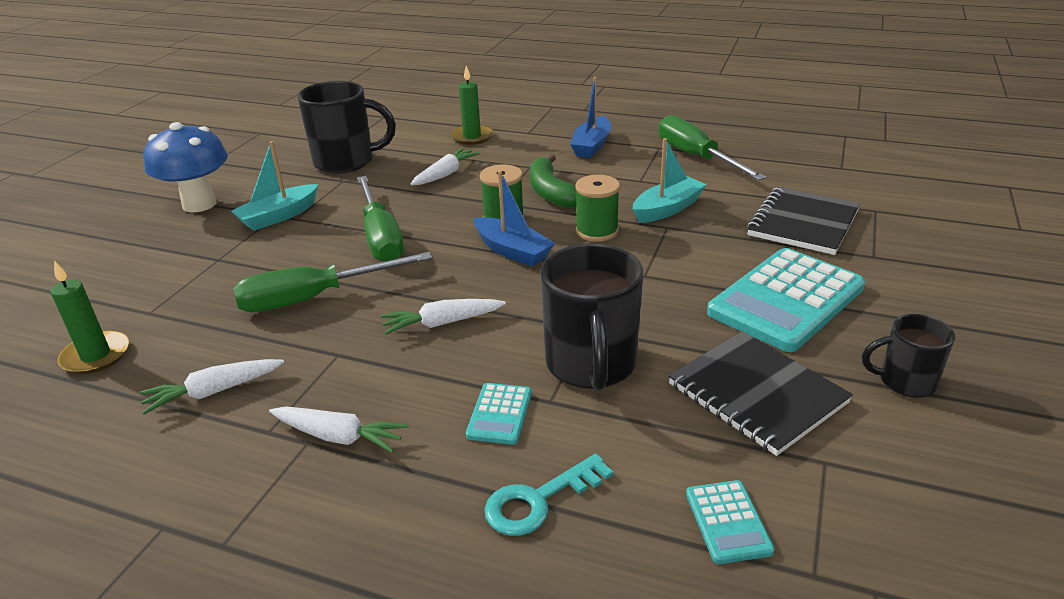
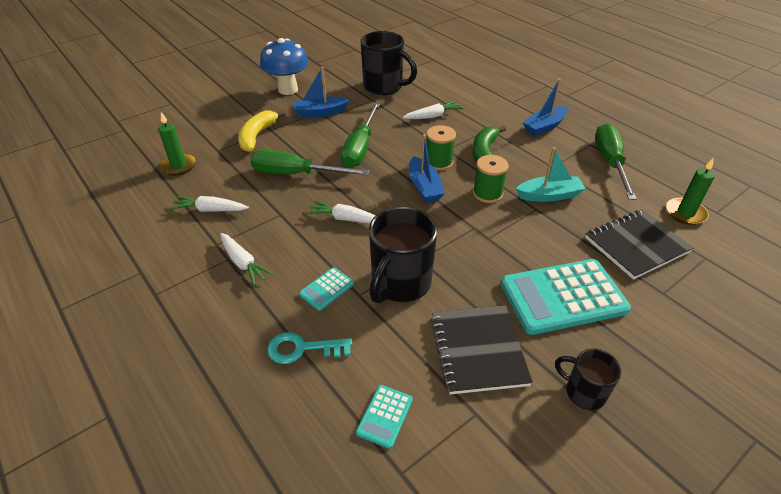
camera: 30 degrees right, 10 degrees up
turquoise boat [231,141,318,231] -> blue boat [293,67,350,118]
green candle [450,65,493,145] -> green candle moved to [666,157,715,225]
none -> yellow banana [238,110,286,152]

